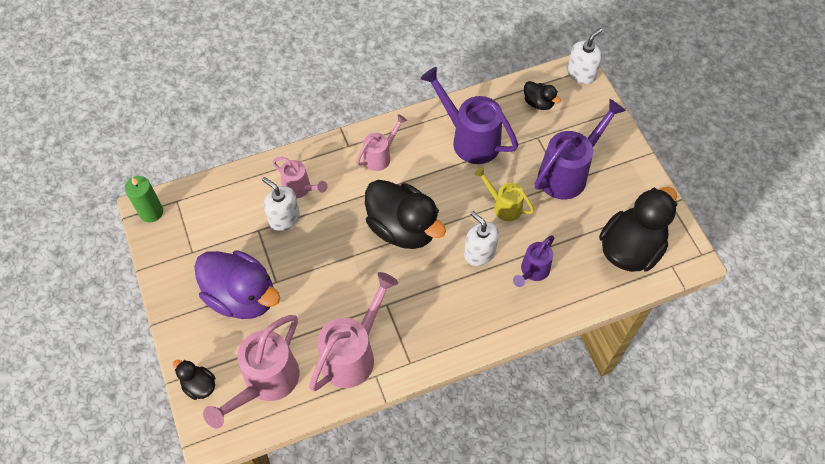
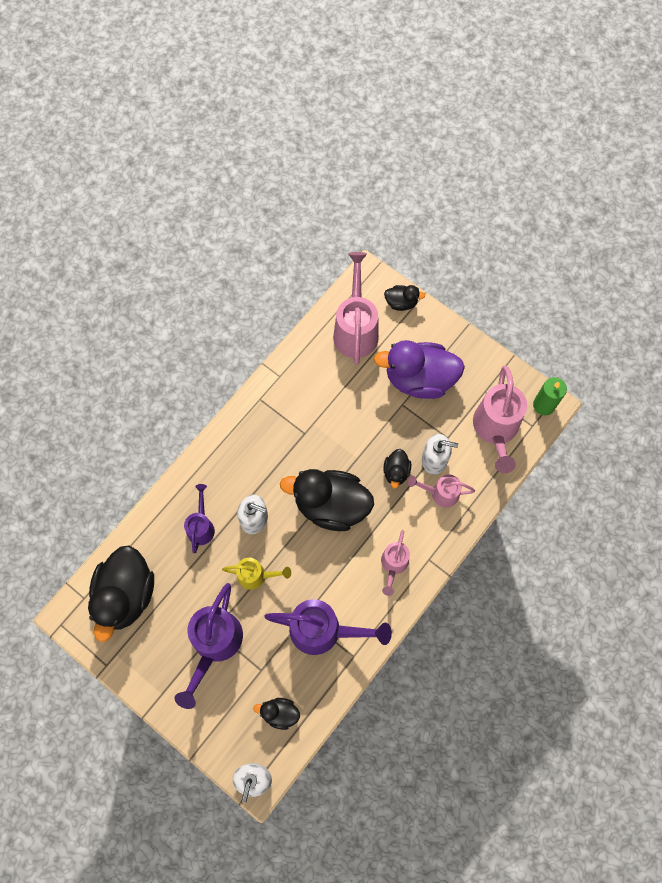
camera: 150 degrees right, 10 degrees up
pink watering can [309,272,398,391] -> pink watering can moved to [473,366,527,473]
none -> black duck [383,449,411,489]

